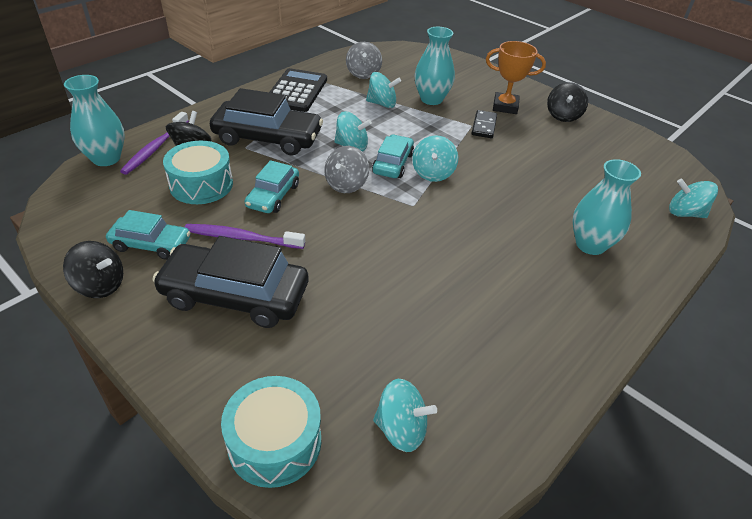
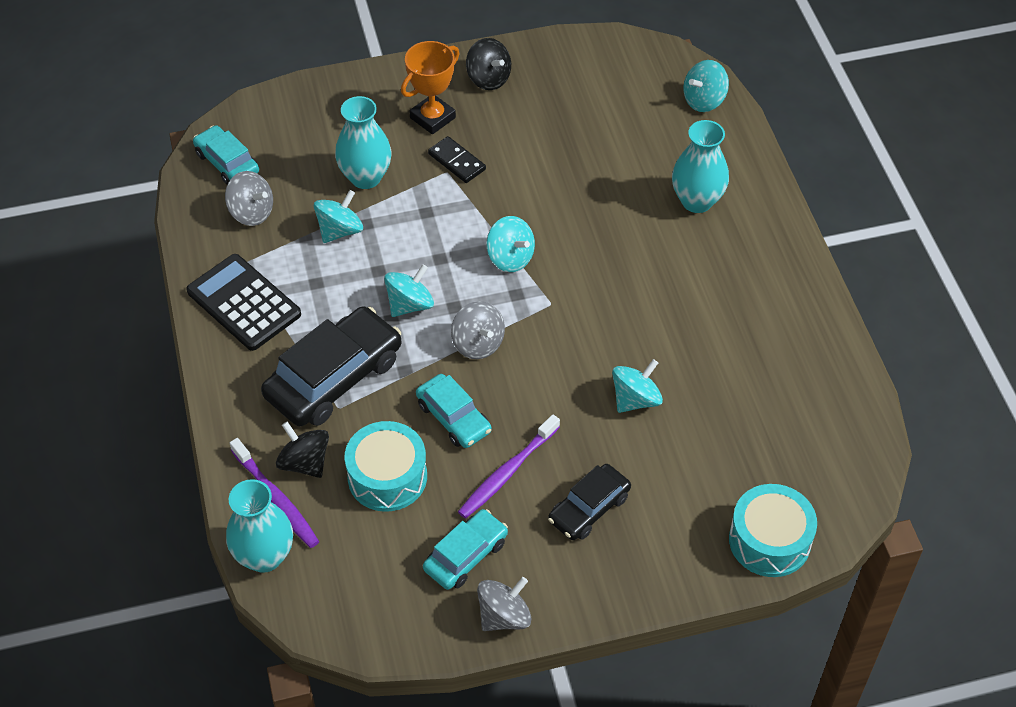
camera: 55 degrees left, 10 degrees up
black spinning top [63,241,123,298] -> grey spinning top [477,577,532,631]
black car [152,236,308,328] -> black car [548,464,631,540], size x0.58
turquoise car [372,134,414,178] -> turquoise car moved to [193,125,259,185]
turquoise spinning top [373,379,437,452] -> turquoise spinning top moved to [612,359,663,413]

